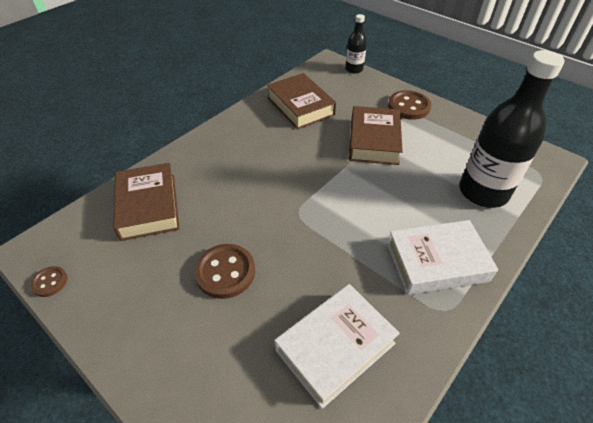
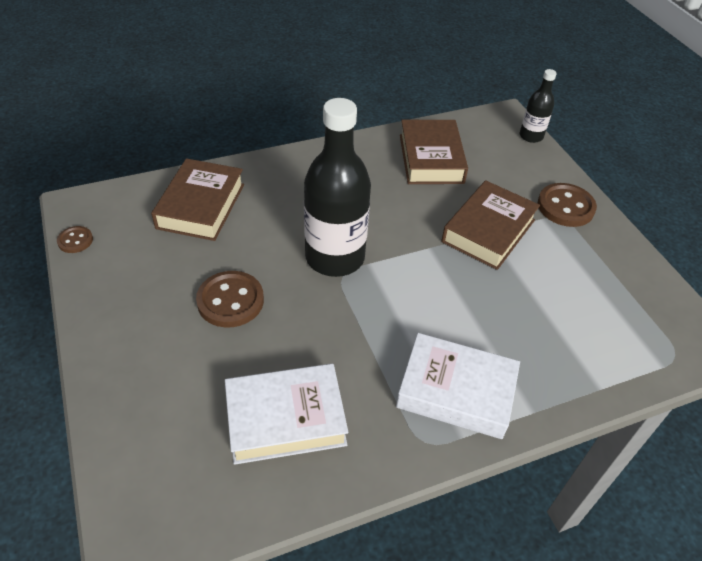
camera: 25 degrees right, 0 degrees up
black bottle [459,50,564,208] -> black bottle moved to [304,98,371,277]

